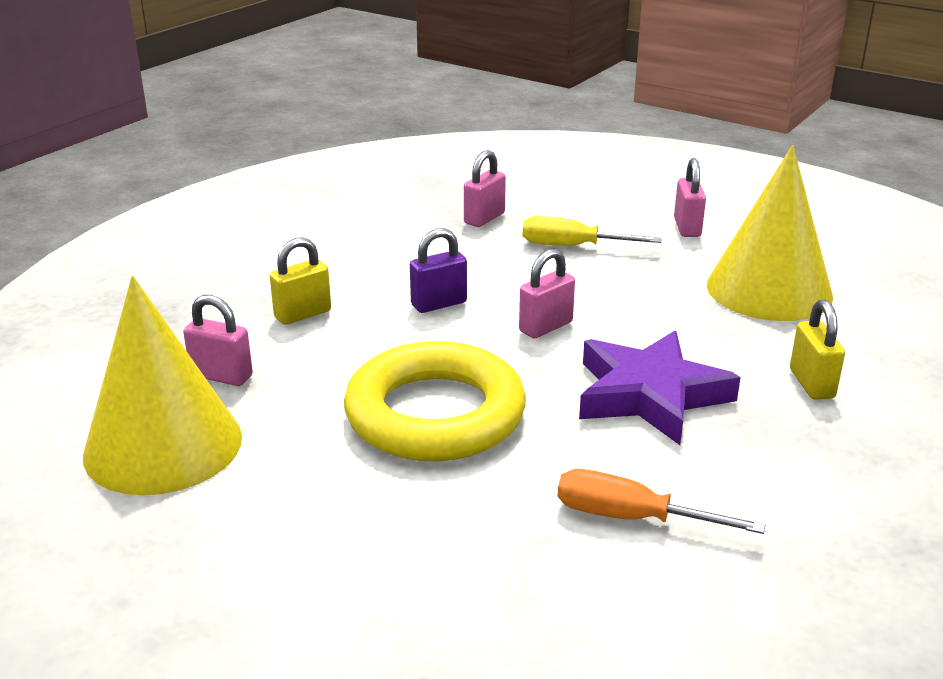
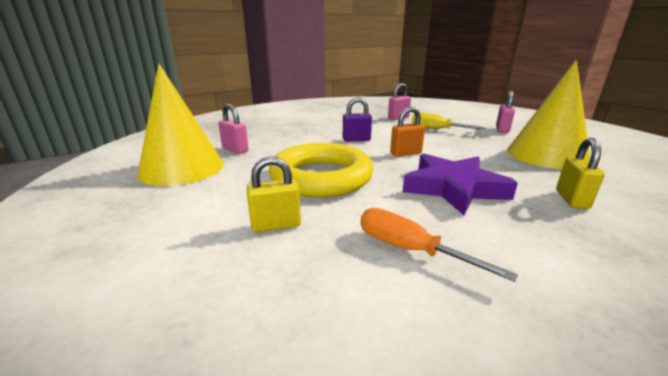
camera: 20 degrees right, 5 degrees down
yellow padlock [270,237,331,325] -> yellow padlock moved to [247,156,301,232]
pink padlock [519,249,575,339] -> orange padlock [390,107,425,157]

